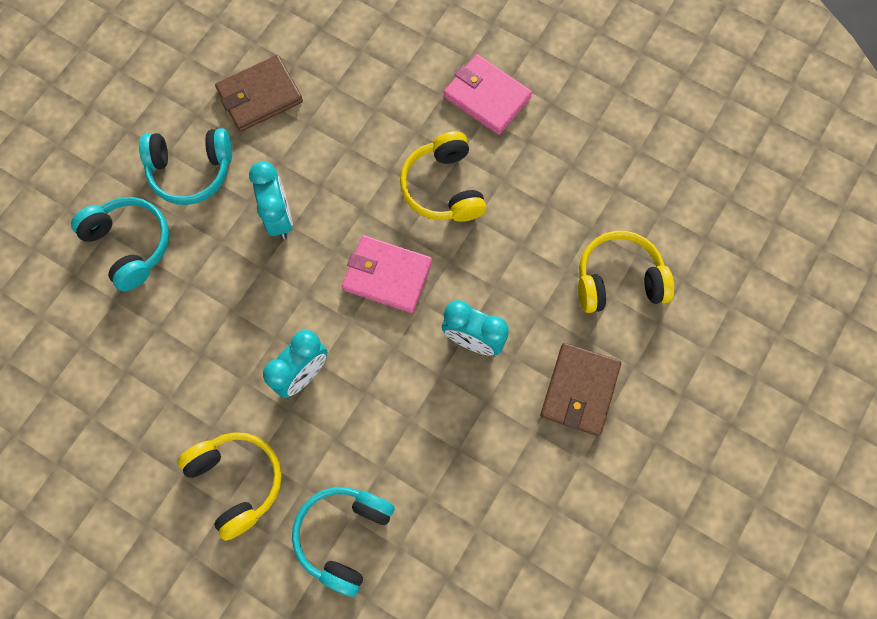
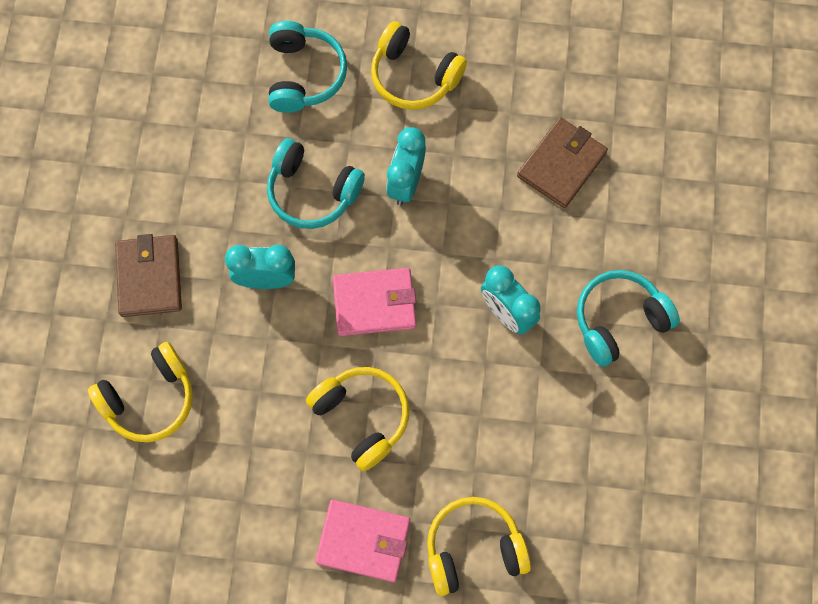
camera: 155 degrees right, 0 degrees up
turquoise headphones [71,197,169,291] -> turquoise headphones moved to [267,138,365,229]
brown wallet [215,55,303,132] -> brown wallet moved to [517,117,608,208]
none -> yellow headphones [427,497,531,596]

